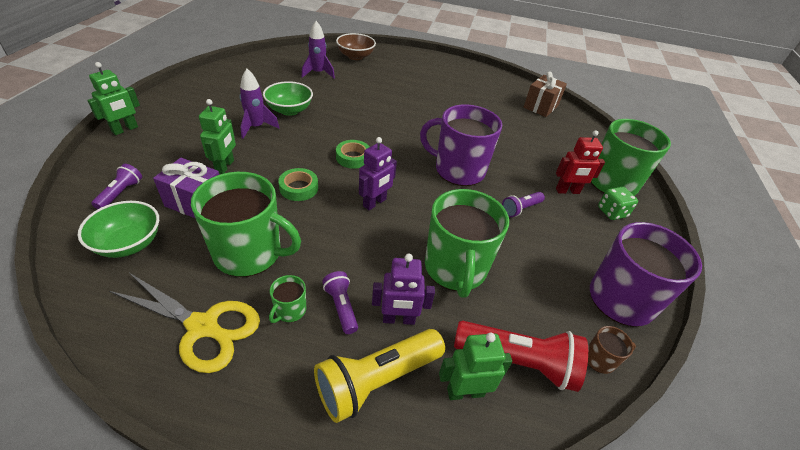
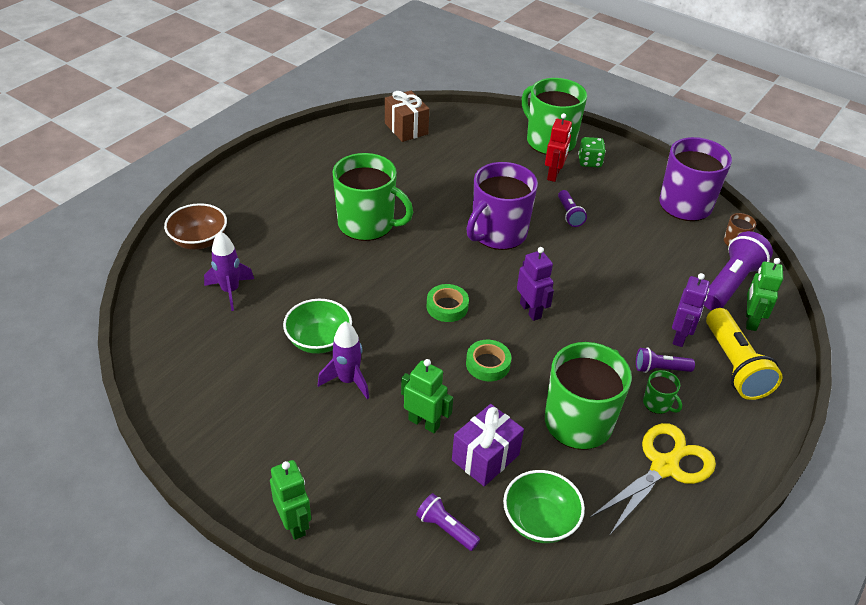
camera: 65 degrees left, 0 degrees up
green mug [425,189,509,298] -> green mug moved to [333,153,413,241]
red flashlight [454,321,588,392] -> purple flashlight [704,231,773,310]

